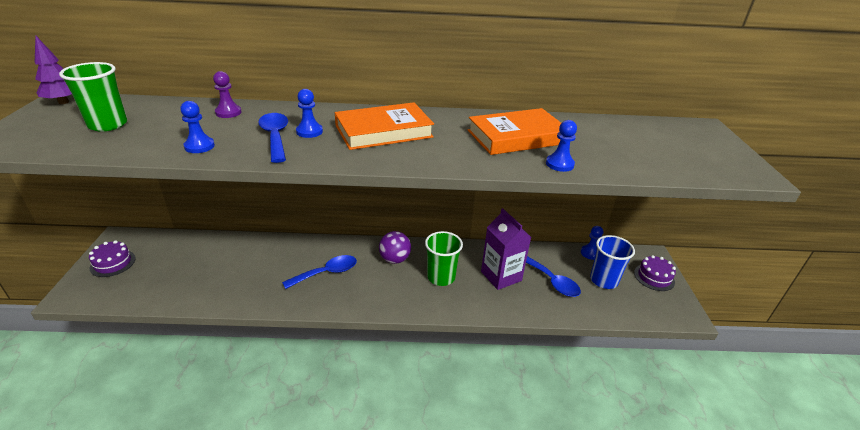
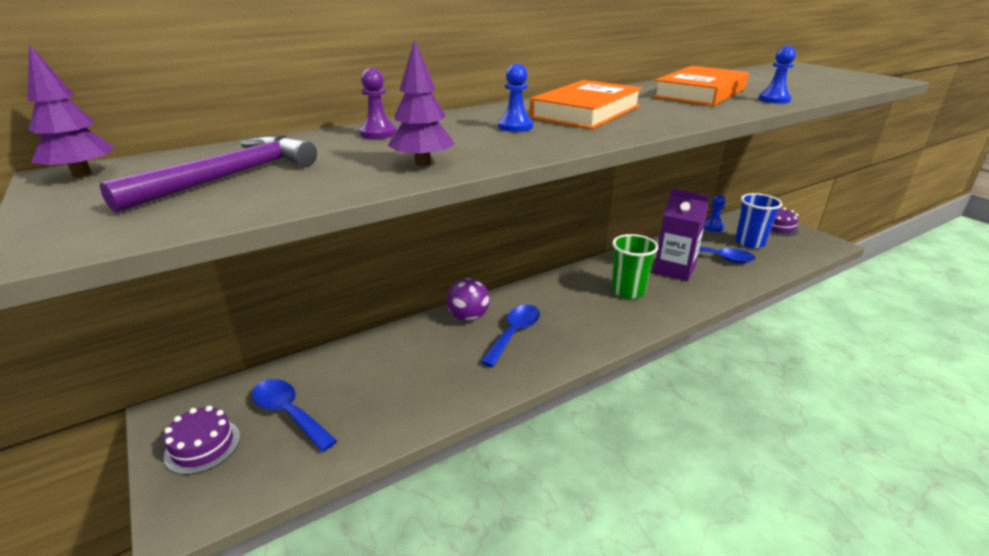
camera: 30 degrees left, 5 degrees down
green cup [59,62,127,132] -> purple hammer [100,135,317,213]
blue pawn [180,101,215,153] -> purple tree [388,39,455,166]
blue spoon [258,113,288,163] -> blue spoon moved to [252,379,337,452]
purple ball [379,231,411,264] -> purple ball moved to [447,278,490,321]

